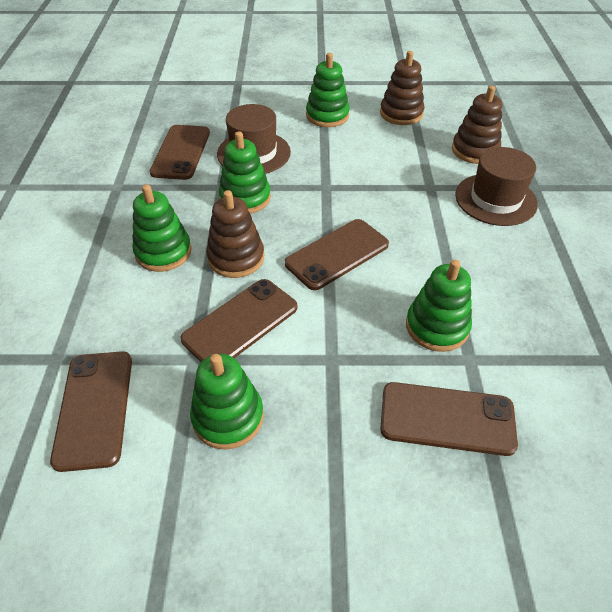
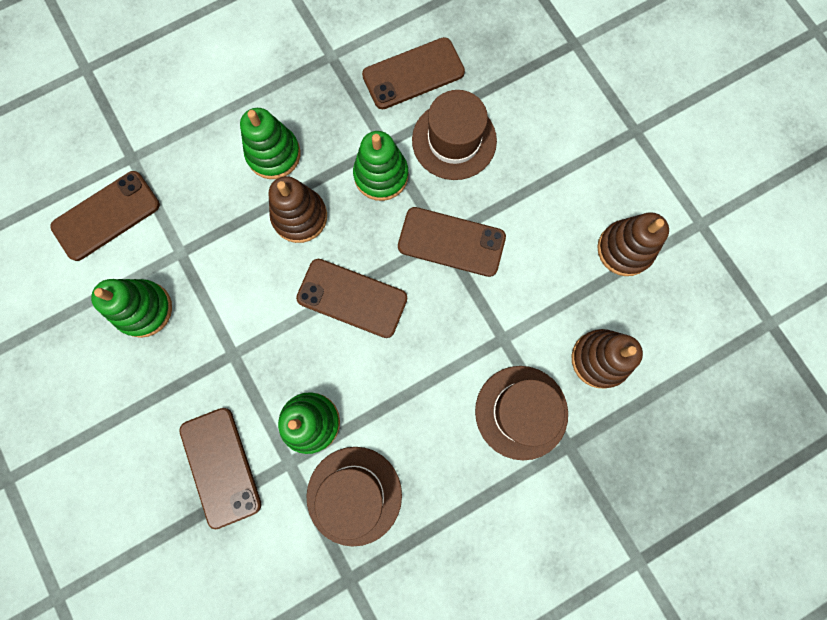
camera: 60 degrees right, 30 degrees up
brown phone [181,279,298,362] -> brown phone moved to [398,207,506,277]
green stacking toy [306,53,350,127] -> none
none -> brown hat [306,447,402,547]

